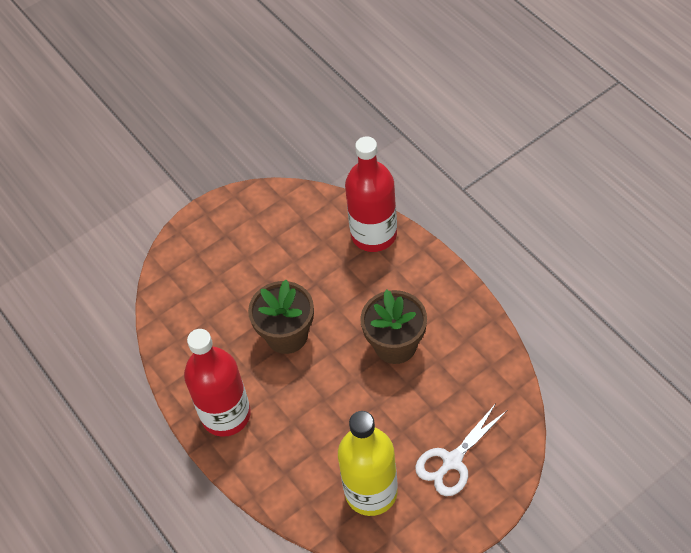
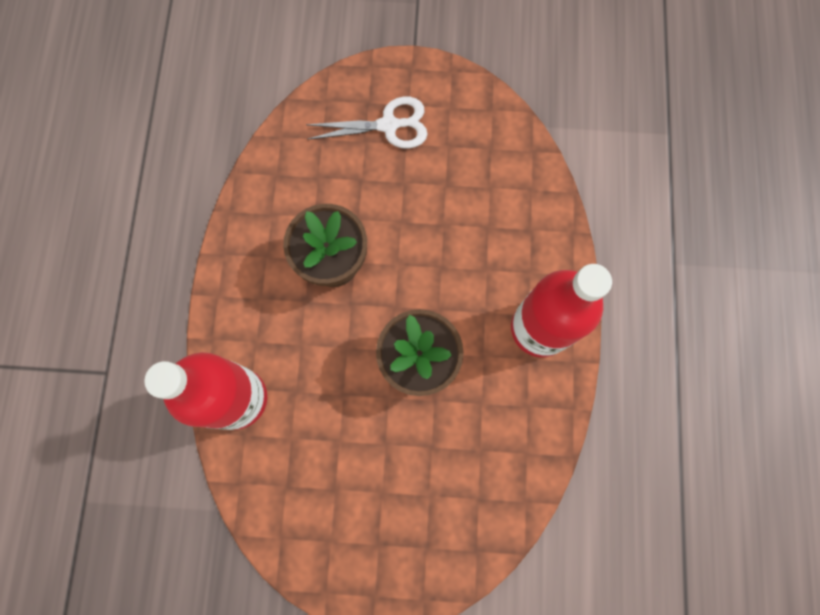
camera: 145 degrees left, 20 degrees up
yellow bottle [338,411,398,516] -> none

